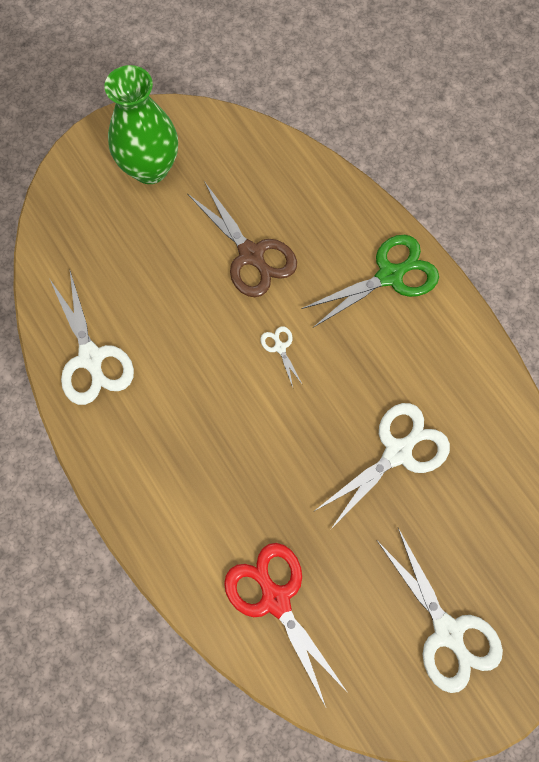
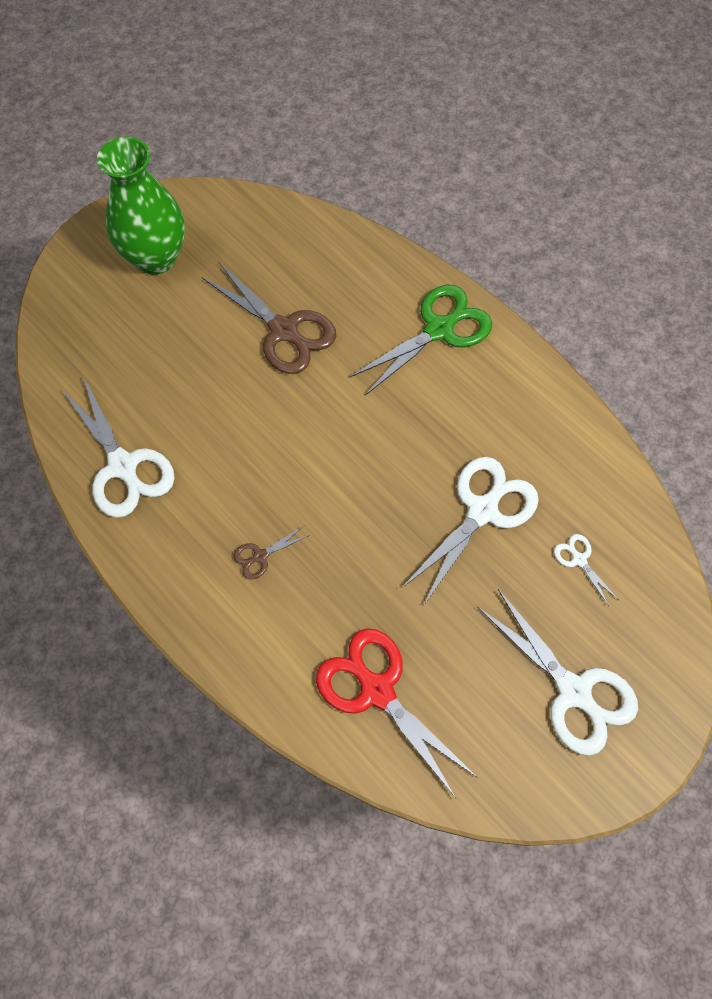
camera: 10 degrees left, 5 degrees down
white scissors [261,326,303,387] -> white scissors moved to [554,534,617,606]
none -> brown scissors [234,526,310,579]

